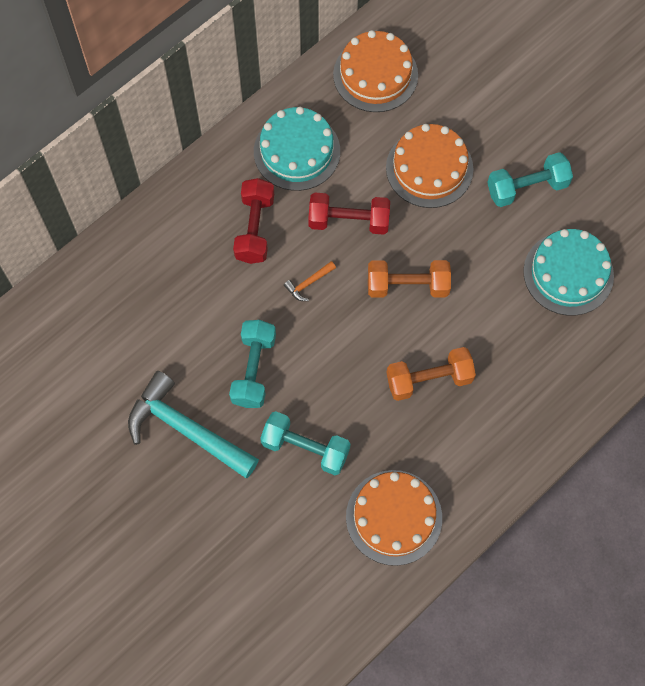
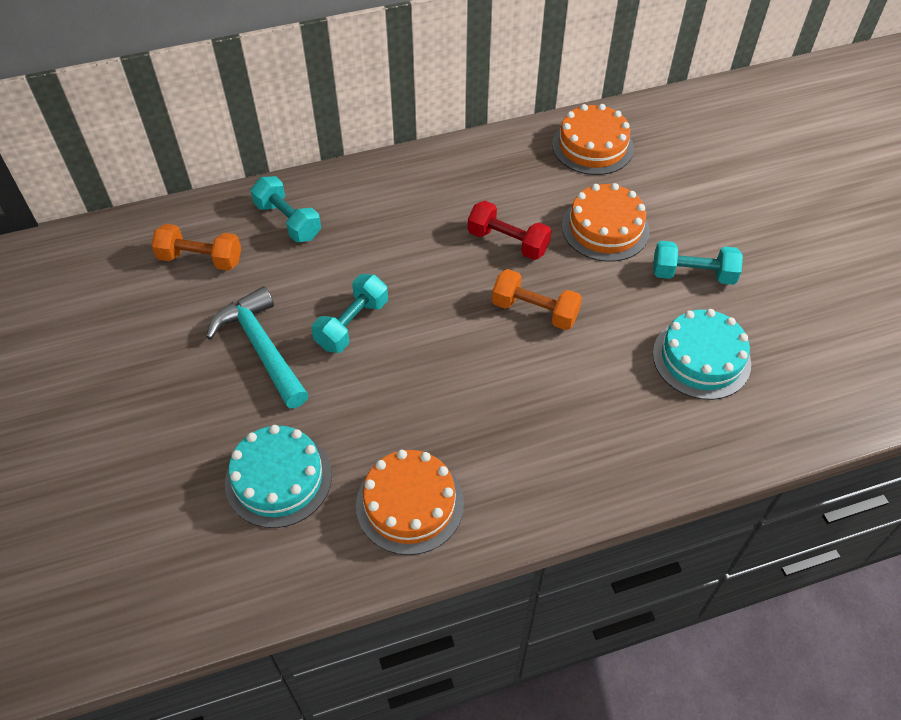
camera: 25 degrees right, 15 degrees down
red dumbbell [233,178,274,264] -> none
turquoise cake [254,107,340,191] -> turquoise cake moved to [225,425,332,528]
turquoise dumbbell [260,411,350,475] -> turquoise dumbbell moved to [250,176,321,242]
orange hammer [284,261,336,301] -> none
orange dumbbell [386,347,476,401] -> orange dumbbell moved to [151,224,241,271]

